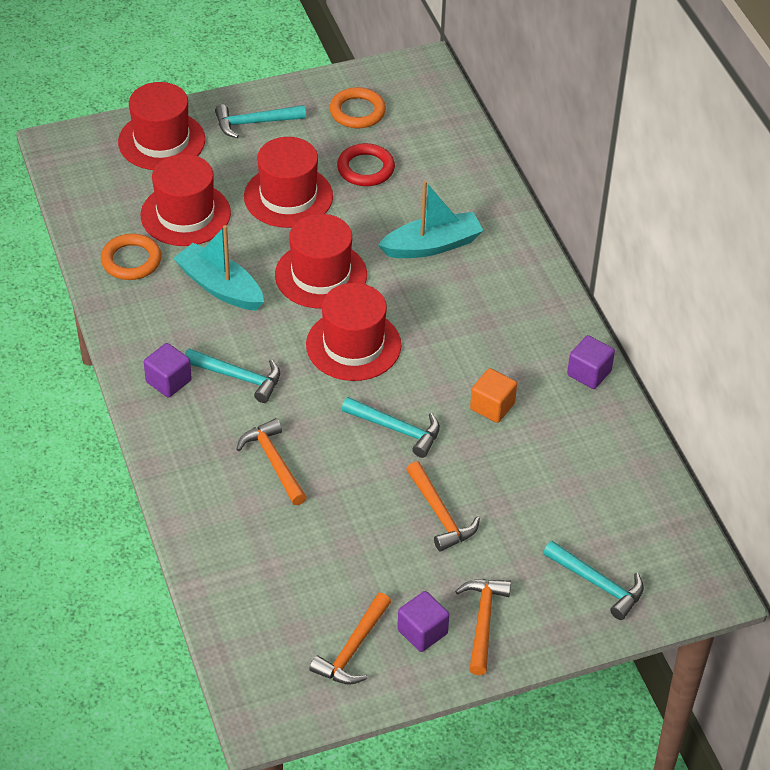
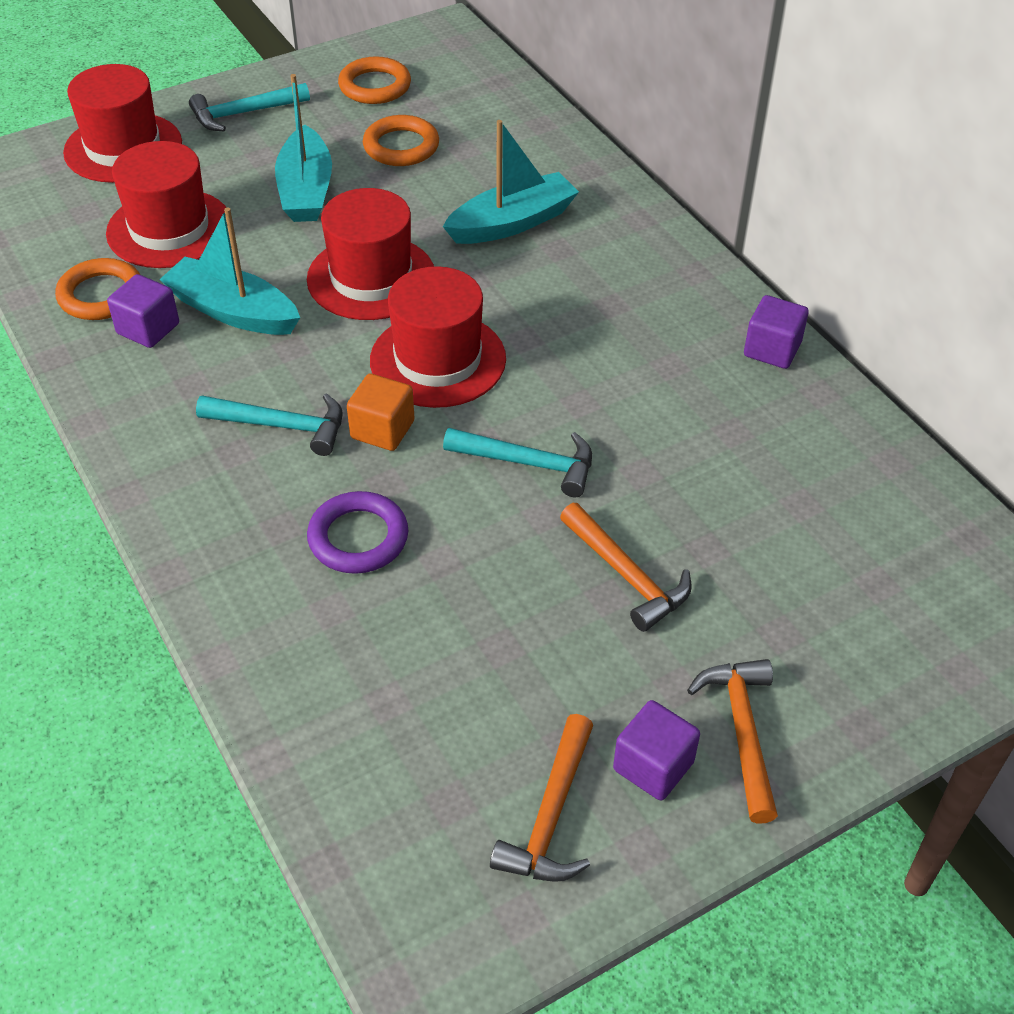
camera: 10 degrees left, 0 degrees up
purple cube [144,343,192,397] -> purple cube moved to [107,274,179,348]
orange hammer [236,418,307,505] -> purple ring [307,491,408,574]
red hat [244,137,333,228] -> turquoise boat [275,74,332,222]
red ring [337,143,395,186] -> orange ring [363,115,439,166]
orange cube [470,368,517,423] -> orange cube moved to [347,374,415,451]
turquoise hammer [543,541,644,620] -> none

